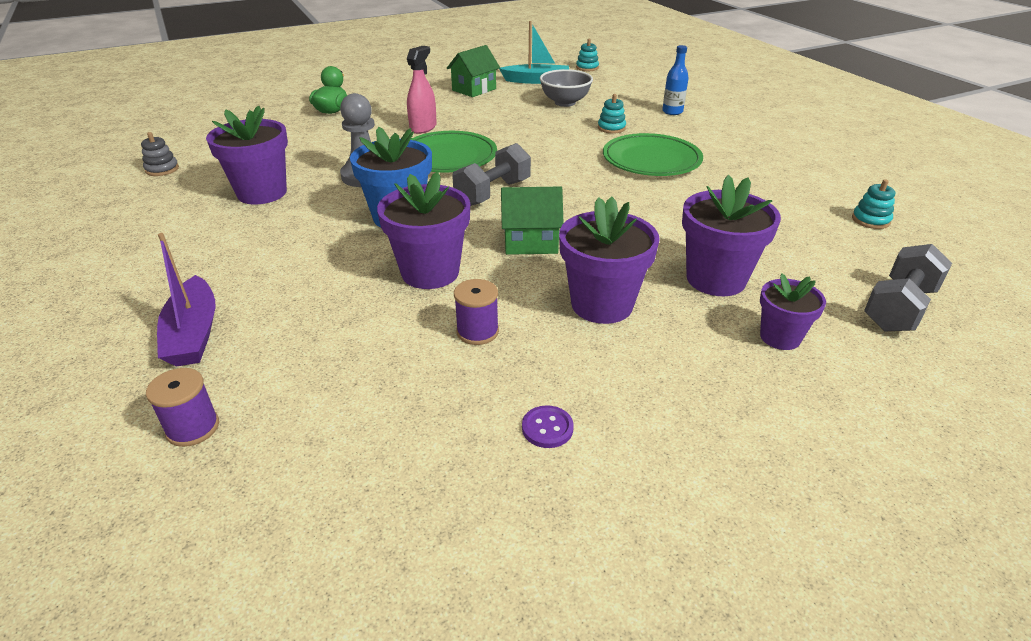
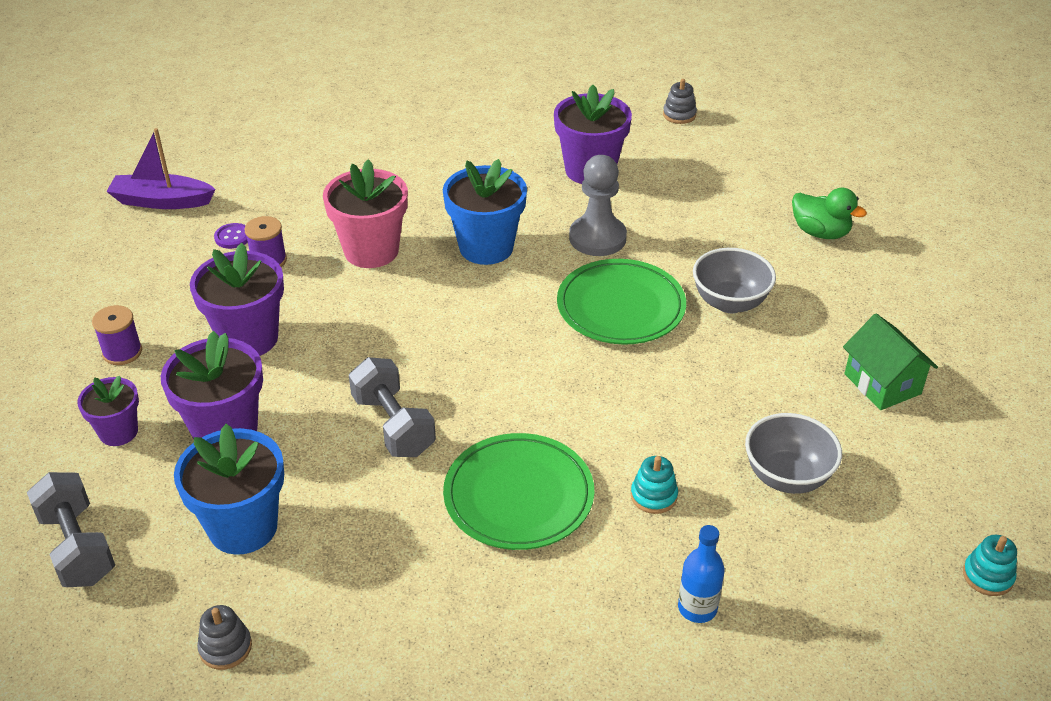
camera: 110 degrees right, 5 degrees up
purple spool [146,368,219,447] -> purple spool moved to [92,305,142,365]
purple boat [157,233,216,367] -> purple boat moved to [106,128,216,209]
purple flower pot [377,172,470,289] -> pink flower pot [323,159,408,268]
pink spray bottle [407,46,437,134] -> grey bowl [693,248,776,313]
grey dumbbell [452,143,531,206] -> grey dumbbell moved to [349,357,436,457]
turquoise boat [499,21,569,84] -> none
green house [501,187,564,255] -> none
purple button [522,405,574,448] -> purple button moved to [214,223,248,249]
turquoise stacking toy [852,179,895,229] -> grey stacking toy [197,605,252,670]
none -> blue flower pot [174,424,284,555]

